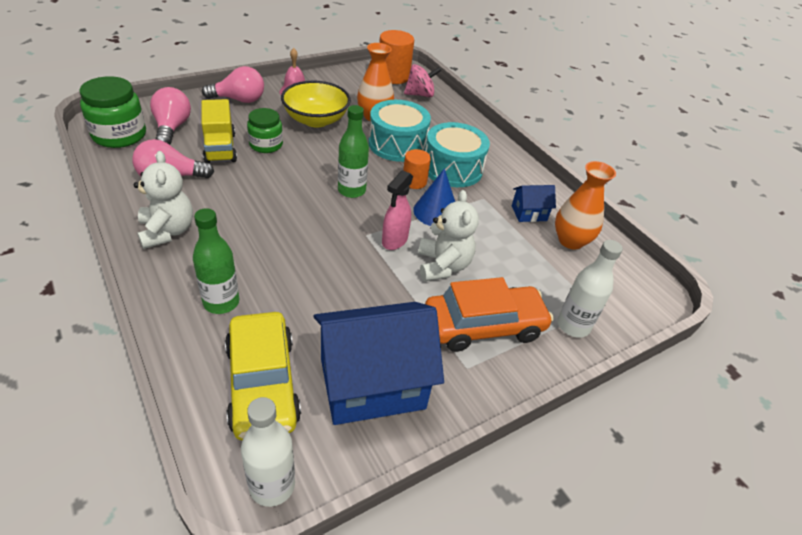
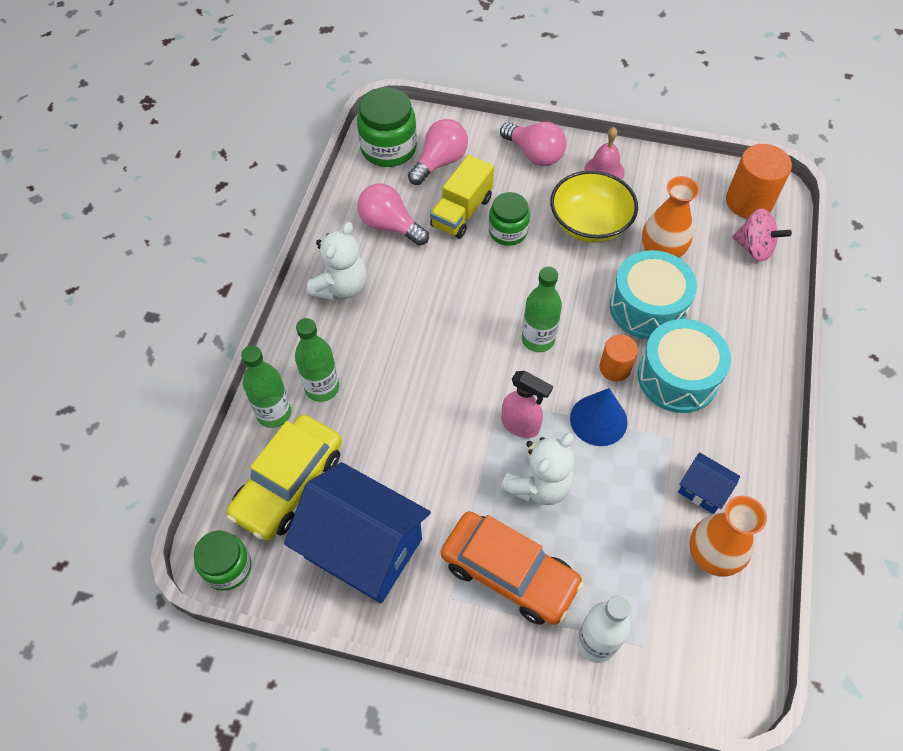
camera: 50 degrees right, 15 degrees up
white bottle [241,397,295,507] -> green jar [194,530,251,591]
pink spray bottle [382,170,413,250] -> pink spray bottle turned 135 degrees counterclockwise [502,371,553,438]
none -> green bottle [241,345,291,428]

